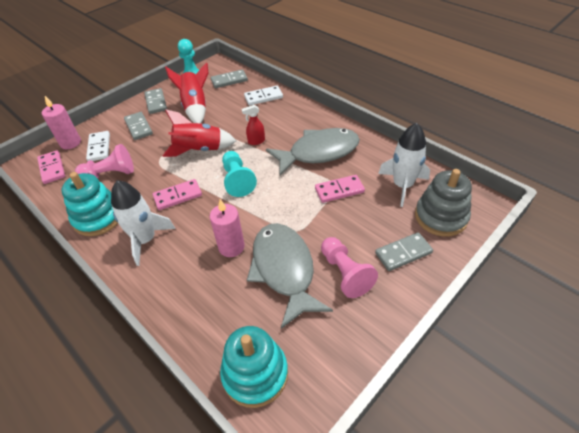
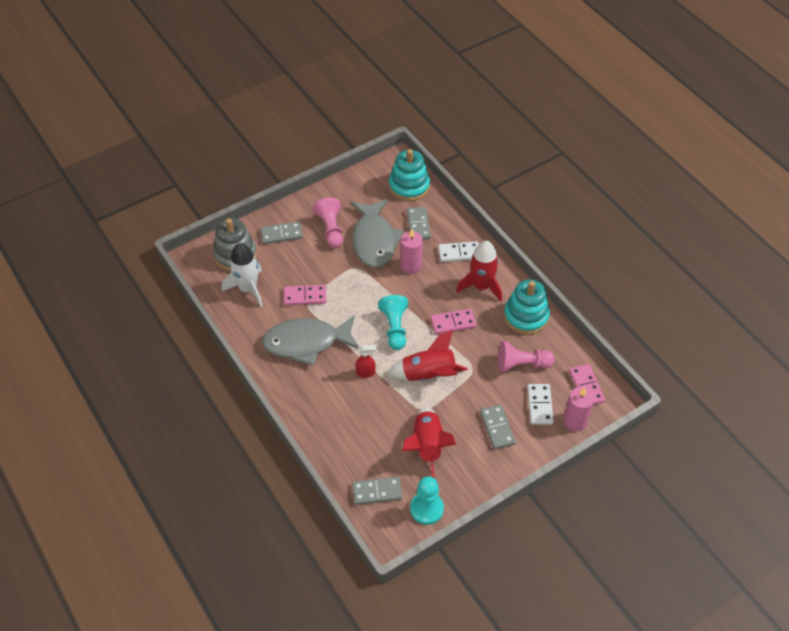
camera: 170 degrees left, 5 degrees up
white rocket [111,180,176,266] -> red rocket [456,241,502,301]
grey domino [144,88,167,114] -> grey domino moved to [407,207,431,240]
white domino [244,86,283,105] -> white domino moved to [438,241,479,262]

